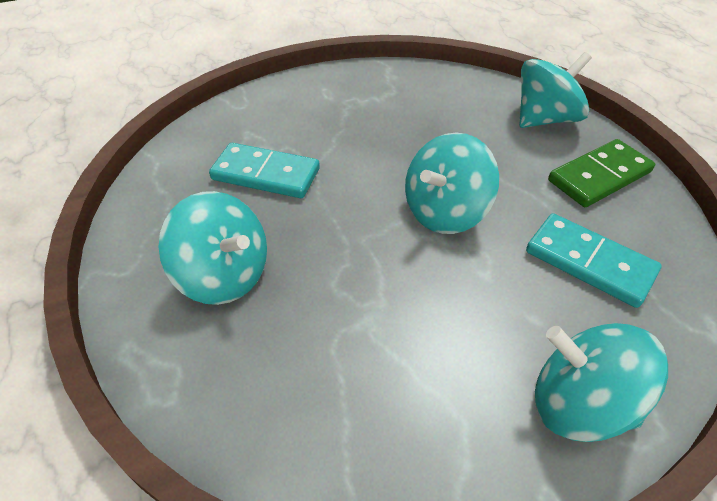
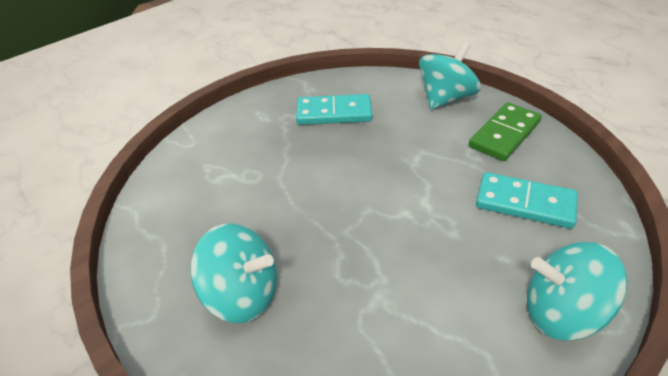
camera: 15 degrees left, 5 degrees down
turquoise domino [209,143,320,198] -> turquoise domino moved to [296,94,372,125]
turquoise spinning top [405,132,499,234] -> none

